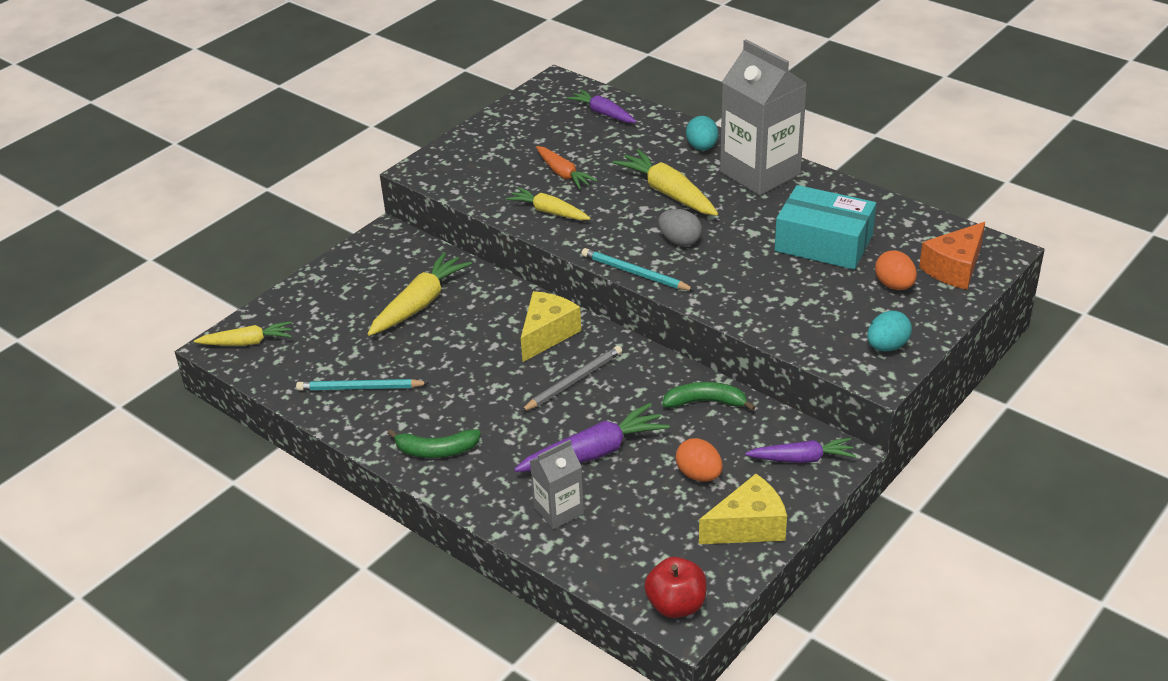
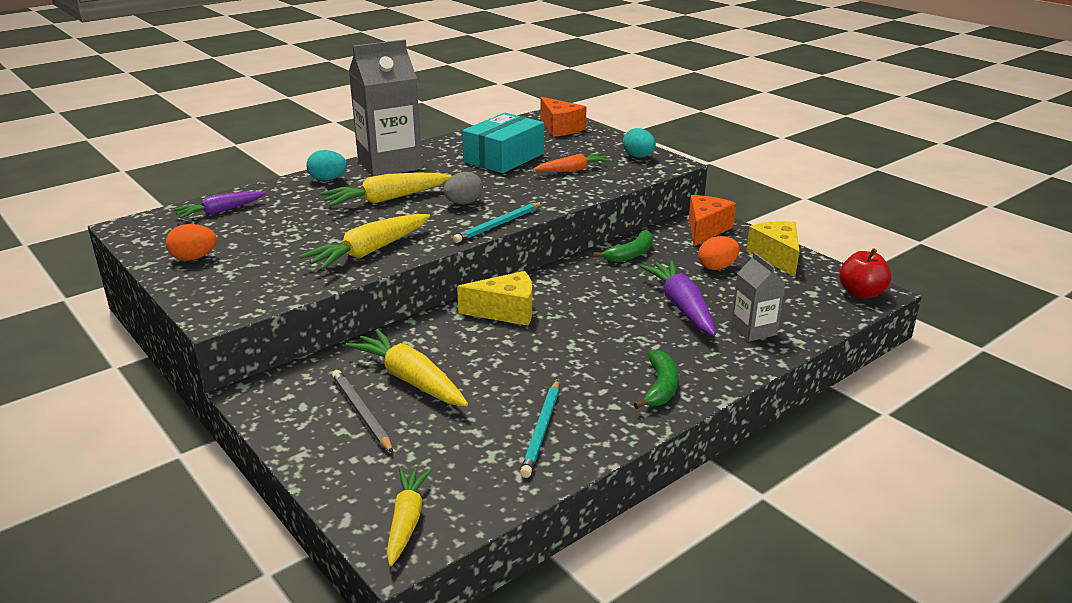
camera: 80 degrees left, 10 degrees down
yellow carrot [506,187,591,220] -> yellow carrot [299,214,430,270], size x1.51
yellow cheese [521,291,581,362] -> yellow cheese turned 135 degrees clockwise [457,271,532,325]
grey pencil [521,346,622,412] -> grey pencil moved to [332,370,393,453]
orange carrot [536,146,598,189] -> orange carrot moved to [533,153,611,172]
green banana [662,382,755,411] -> green banana turned 150 degrees counterclockwise [593,230,653,263]
purple carrot [745,438,856,463] -> orange cheese [689,195,736,246]
orange egg [875,250,917,290] -> orange egg moved to [166,224,217,261]

